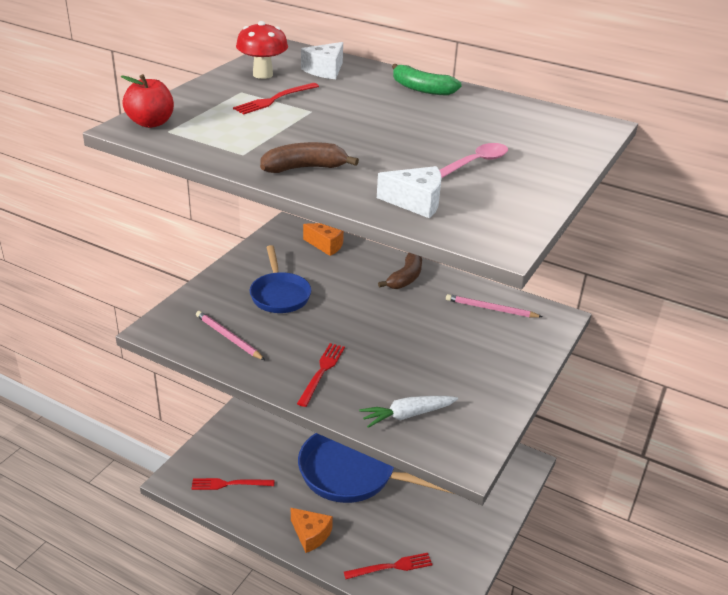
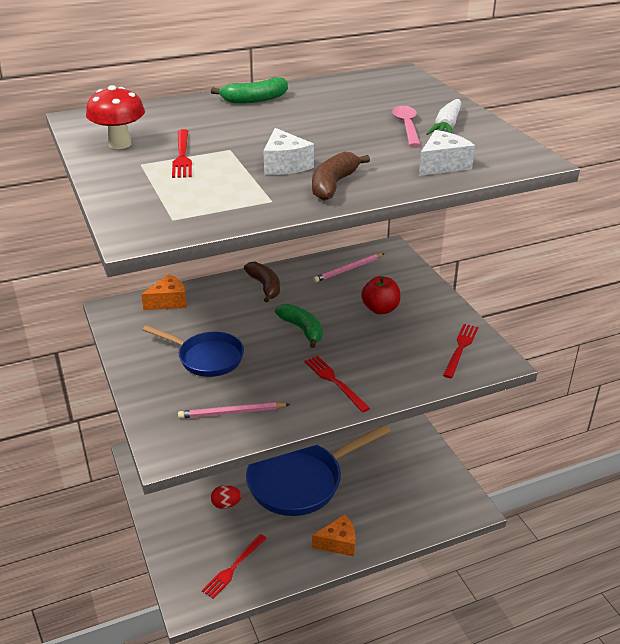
camera: 50 degrees left, 0 degrees up
red apple [121,74,174,128] -> red apple moved to [361,276,400,314]
white cheese [301,42,343,79] -> white cheese moved to [263,128,314,175]
red fork [344,553,433,579] -> red fork moved to [443,324,478,378]
white carrot [359,396,458,428] -> white carrot moved to [426,99,461,135]
none -> red egg [211,485,242,509]
none -> green banana [275,304,323,348]

